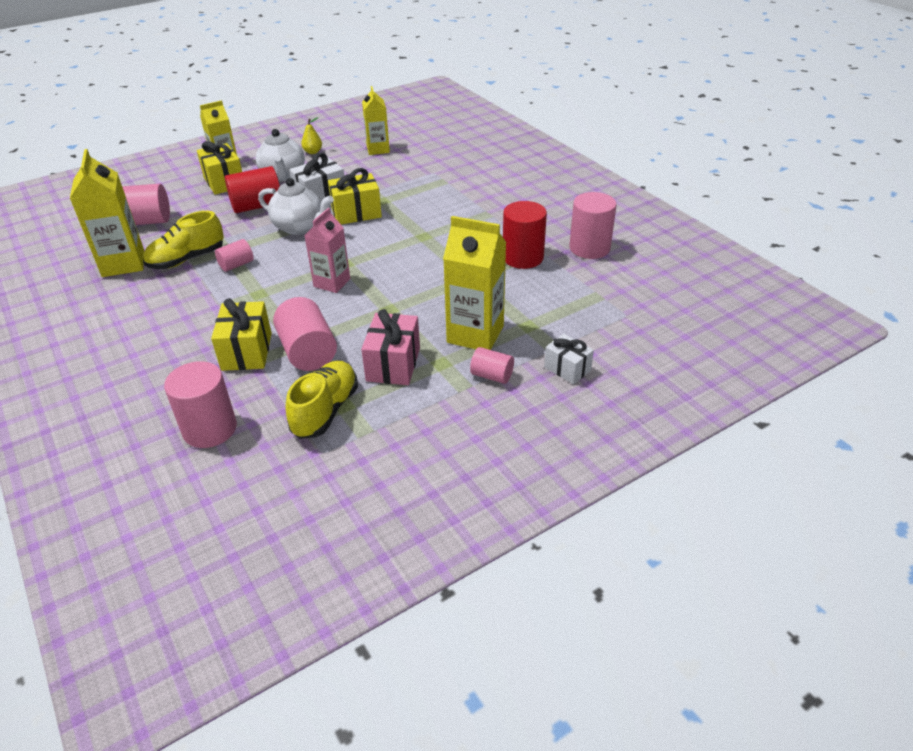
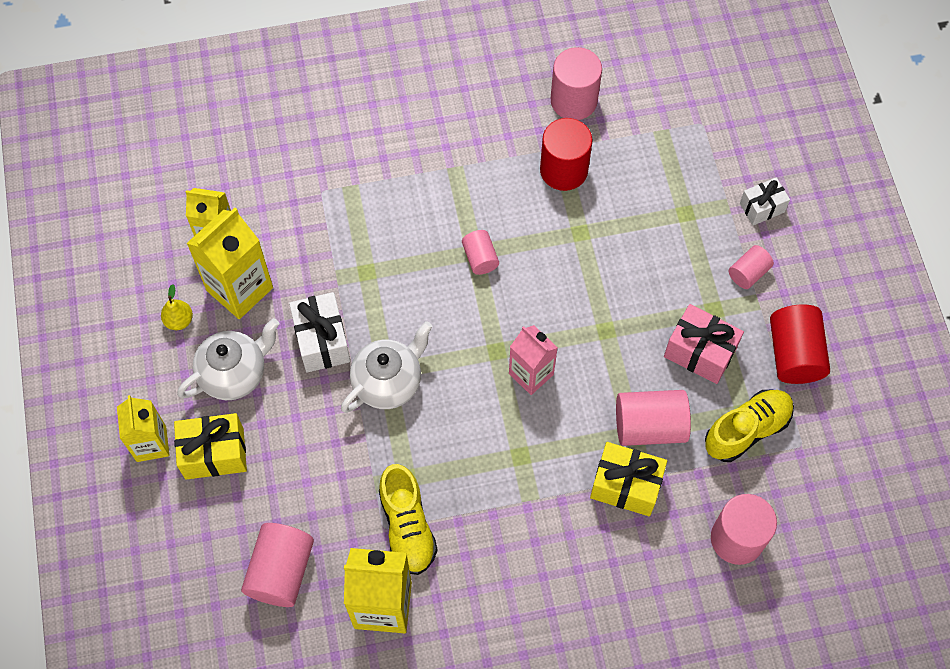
camera: 70 degrees left, 25 degrees up
pink cylinder [215,239,254,272] -> pink cylinder moved to [462,230,499,275]
red cylinder [225,166,280,213] -> red cylinder moved to [770,304,830,384]
white teapot [256,129,305,181] -> white teapot turned 45 degrees counterclockwise [177,318,279,400]
yellow shoe [285,361,358,439] -> yellow shoe turned 105 degrees clockwise [705,390,794,462]
yellow gift [328,168,382,224] -> none
yellow carton [443,216,506,350] -> yellow carton moved to [186,208,273,319]

